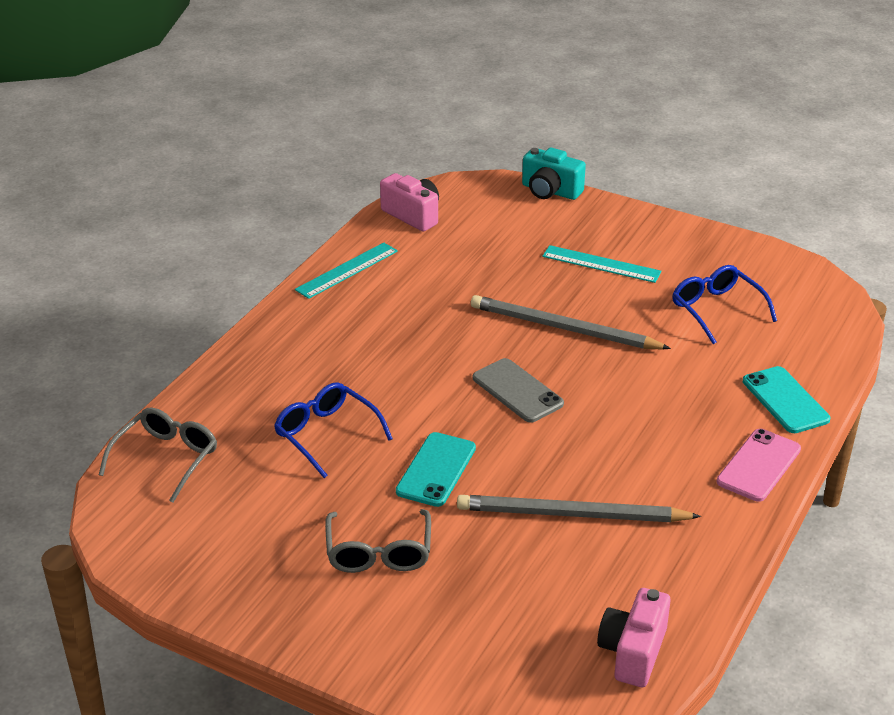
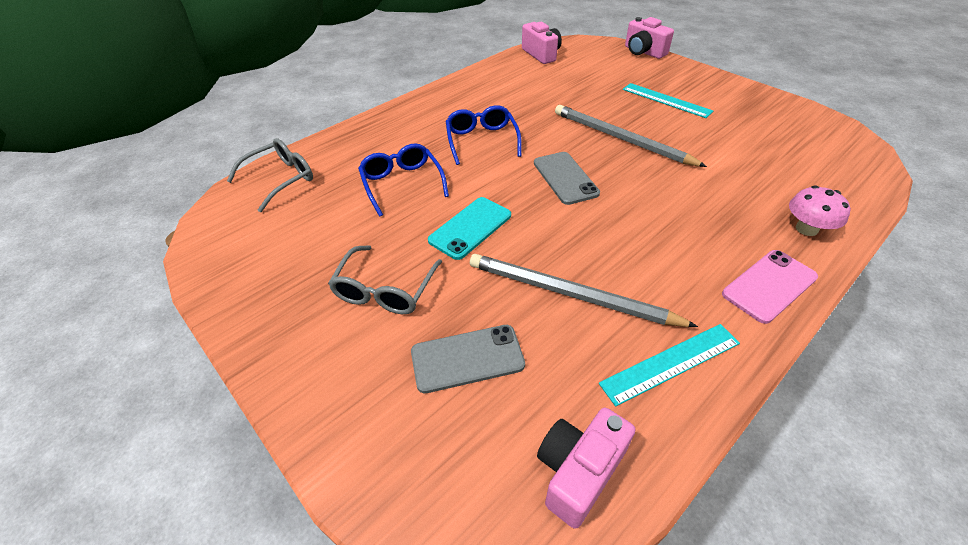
camera: 20 degrees right, 10 degrees up
turquoise ruler [295,242,398,299] -> turquoise ruler moved to [599,324,740,407]
turquoise camera [522,147,586,200] -> pink camera [625,17,674,59]
blue glasses [672,265,777,344] -> blue glasses moved to [446,105,522,165]
turquoise phone [743,366,830,433] -> pink mushroom [789,186,851,236]
none -> grey phone [411,325,525,393]

